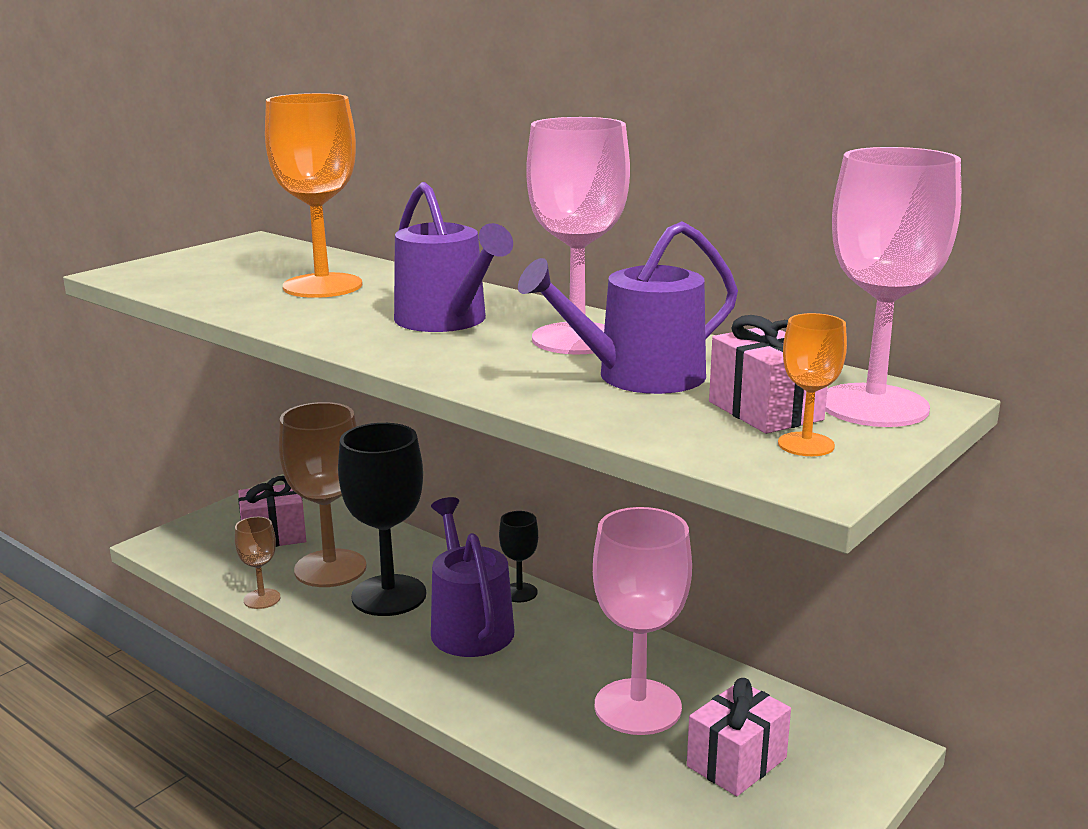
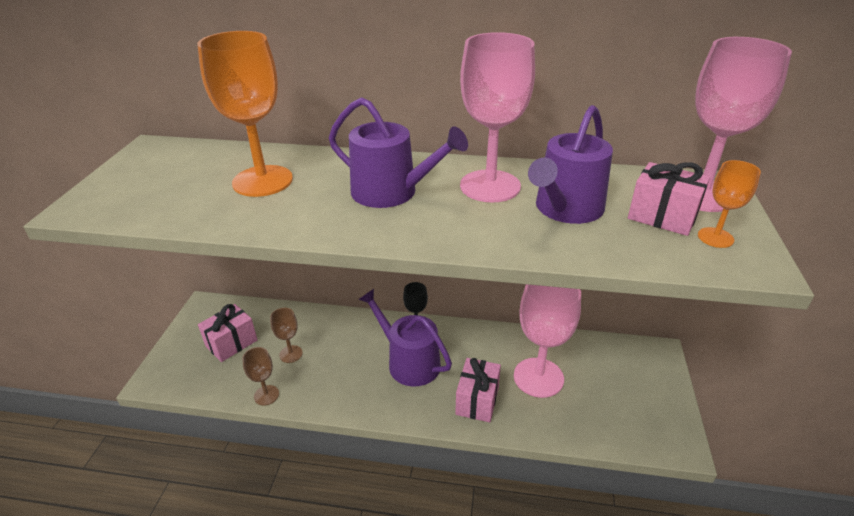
camera: 30 degrees left, 15 degrees up
brown goblet [279,402,367,587] -> brown goblet [270,308,303,363], size x0.48
black goblet [338,423,426,616] -> none
pink gift [687,678,791,796] -> pink gift moved to [455,358,501,422]

